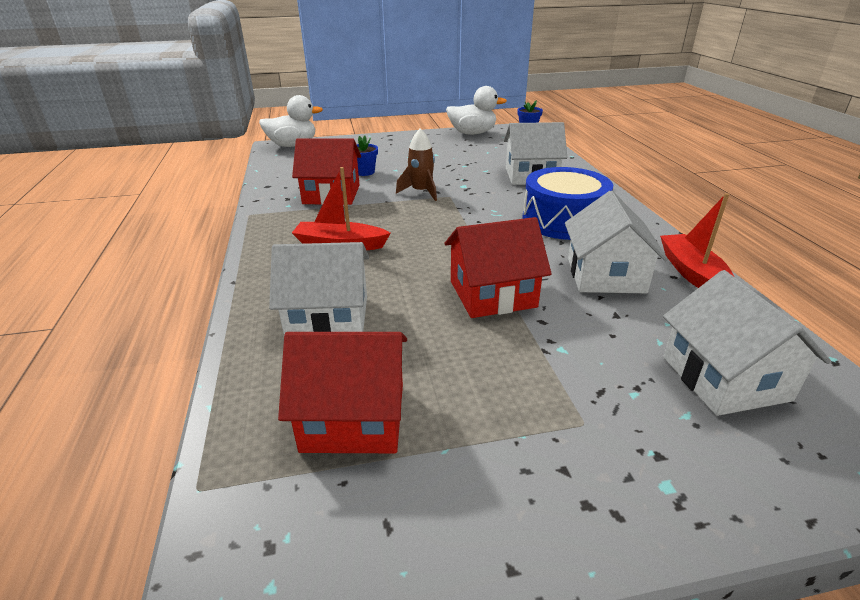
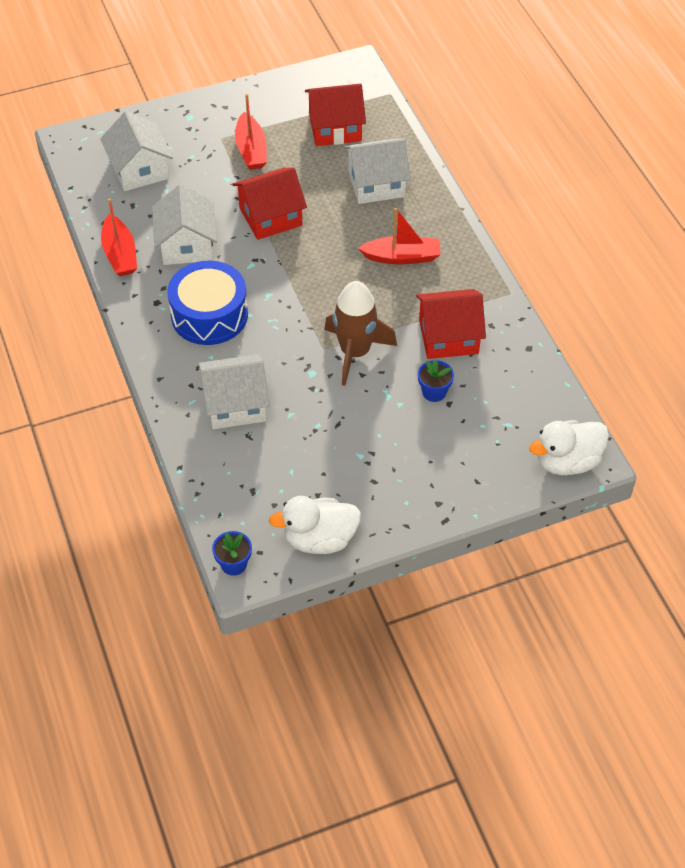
camera: 170 degrees right, 20 degrees up
brown rocket [396,128,437,201] -> brown rocket [324,281,397,386], size x1.55
none -> red boat [235,94,267,170]

